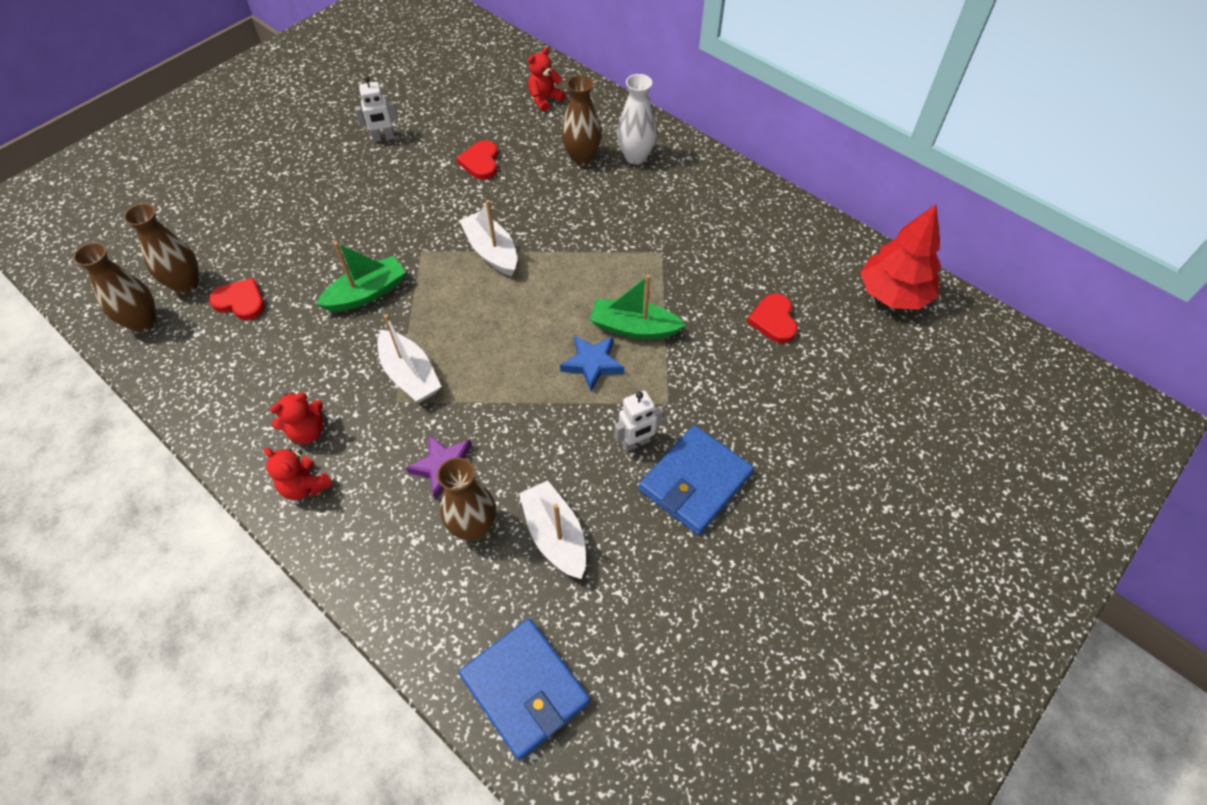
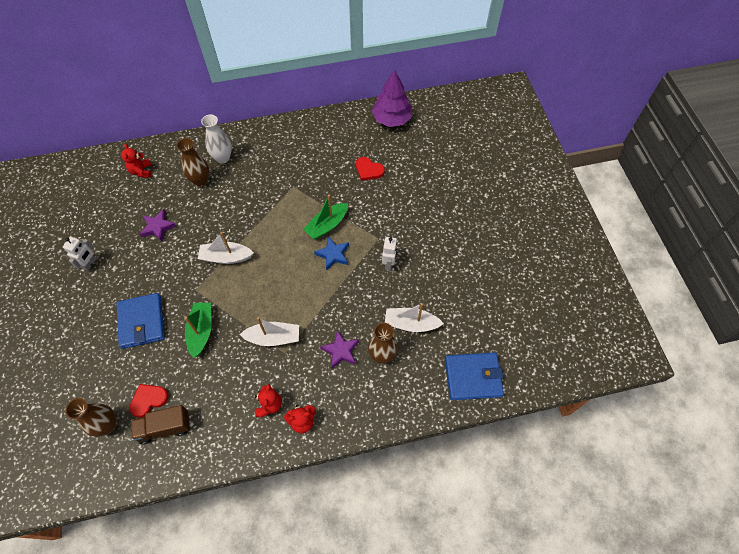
camera: 55 degrees left, 5 degrees up
brown vase [73,242,157,333] -> none
red heart [456,140,498,180] -> purple star [140,209,177,242]
blue wallet [639,425,754,535] -> blue wallet moved to [116,293,165,349]
red tree [860,204,941,310] -> purple tree [372,69,412,127]
none -> brown truck [131,405,190,445]

